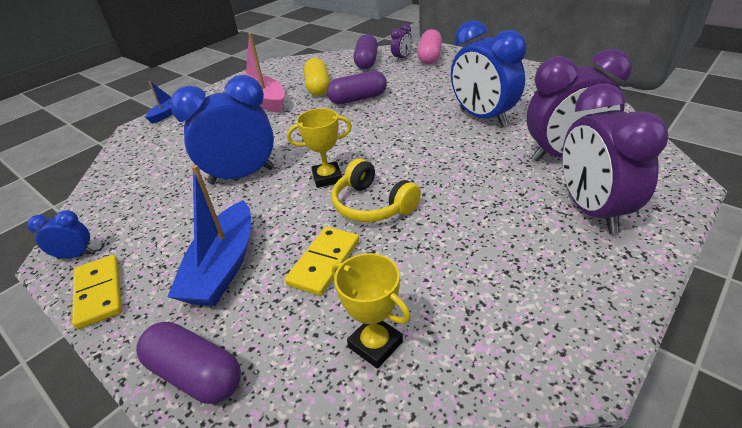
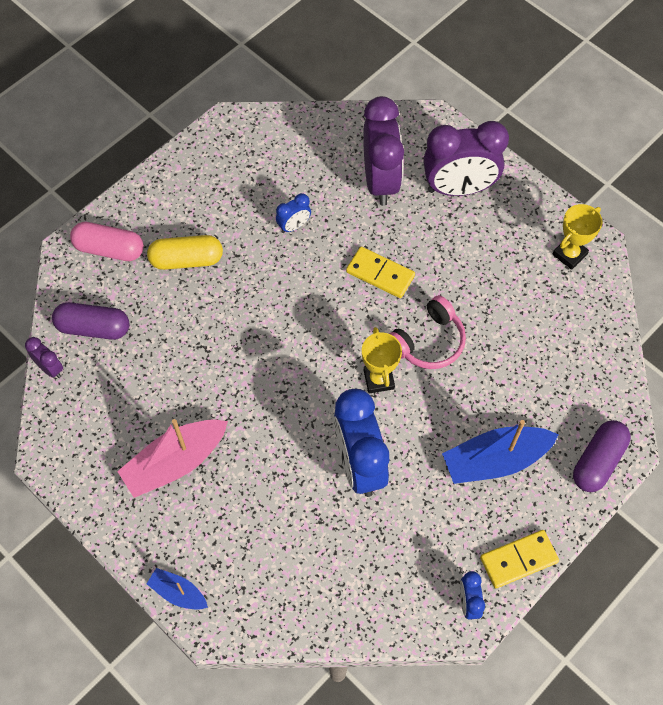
camera: 90 degrees left, 25 degrees up
blue boat [167,165,251,306] -> blue boat turned 150 degrees clockwise [442,420,559,484]
yellow domino [285,227,359,296] -> yellow domino moved to [346,247,415,298]
yellow capsule [304,58,330,96] -> yellow capsule moved to [147,235,223,270]
purple capsule [327,71,387,104] -> none
yellow headphones [332,158,421,222] -> pink headphones [389,295,466,369]
yellow trophy [332,253,411,369] -> yellow trophy moved to [553,204,603,270]
purple clock [391,24,412,62] -> purple clock moved to [25,337,63,378]
blue clock [451,20,527,127] -> blue clock [276,193,311,233], size x0.46

